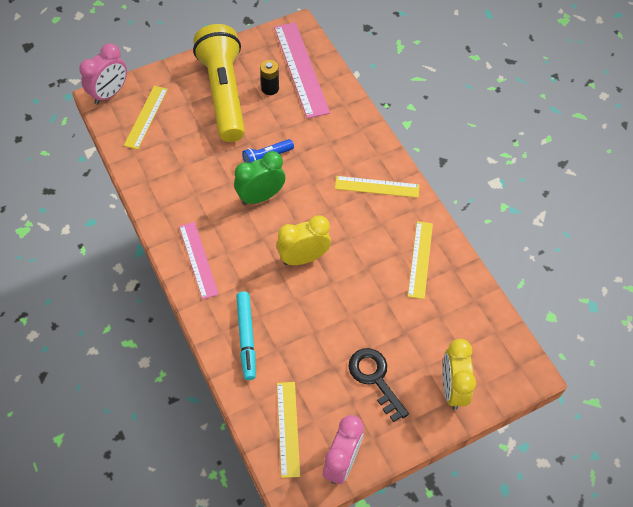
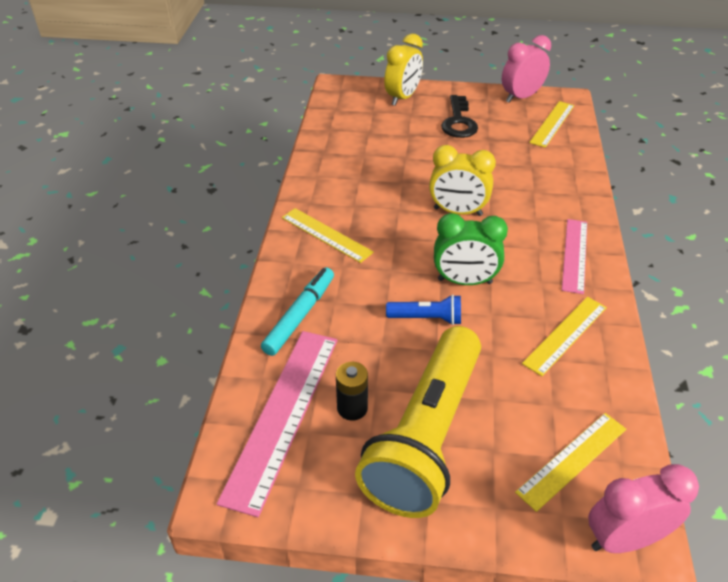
camera: 145 degrees left, 15 degrees down
turquoise marker [236,291,256,380] -> turquoise marker moved to [261,268,334,356]
yellow ruler [408,221,433,299] -> yellow ruler moved to [522,297,607,376]

